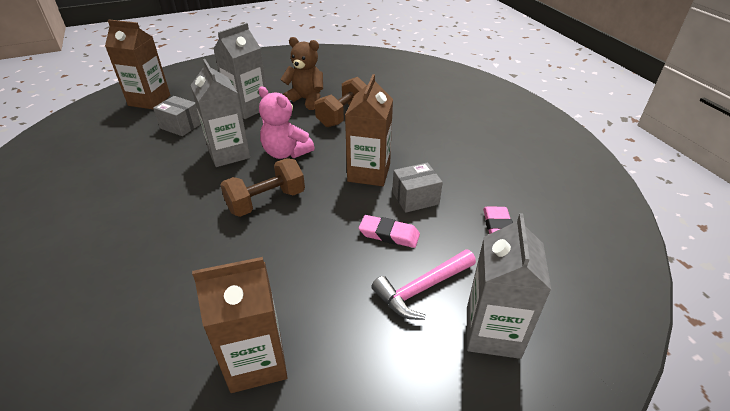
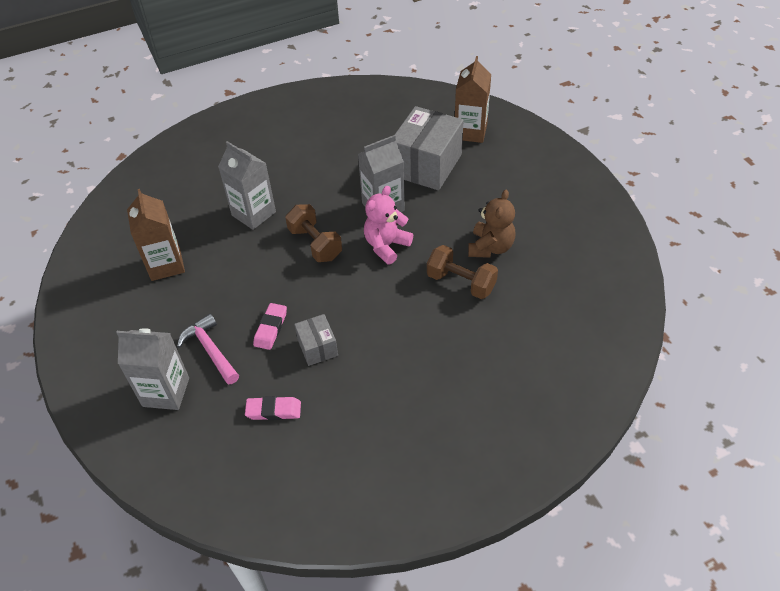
camera: 90 degrees right, 10 degrees up
grey box [153,96,201,136] -> grey box [395,106,464,190], size x1.99
grey carton [214,23,266,119] -> grey carton moved to [218,141,276,230]
brown carton [345,74,393,186] -> none

